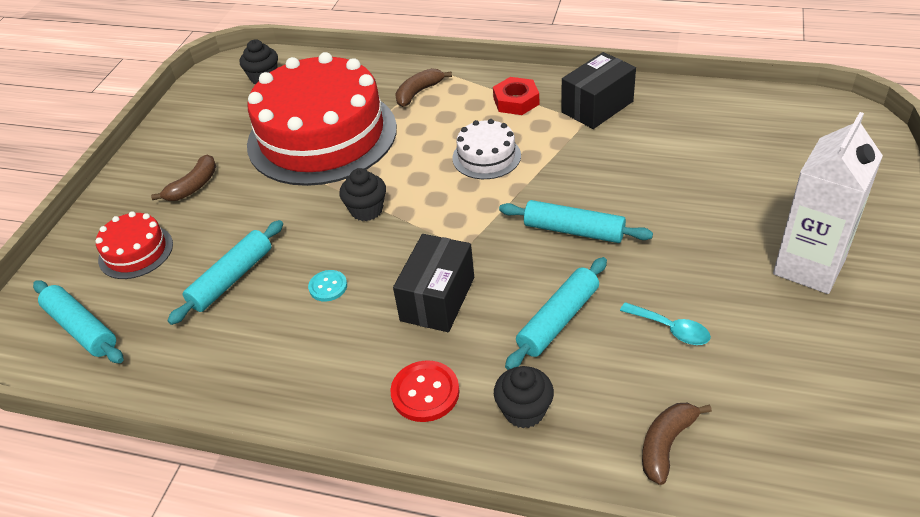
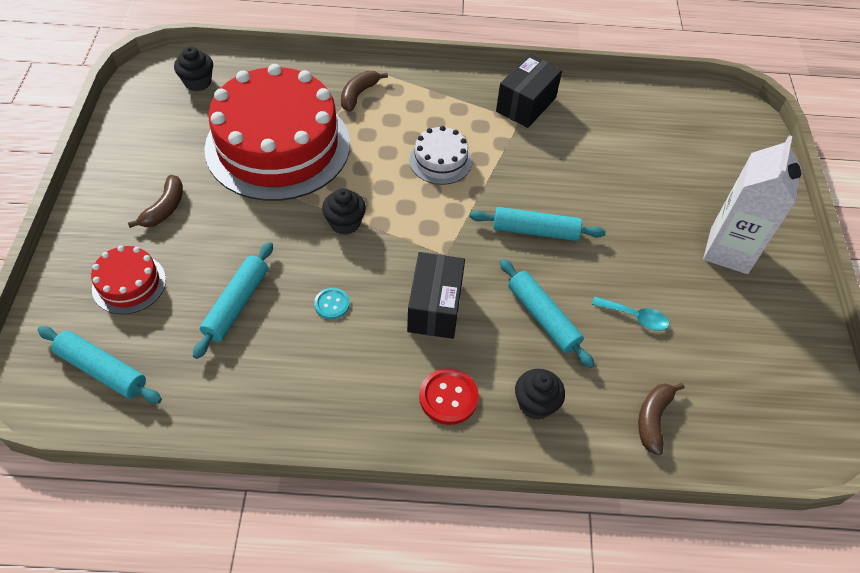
camera: 20 degrees left, 10 degrees up
red nut [493,77,539,115] -> none
turquoise rolling pin [505,257,607,370] -> turquoise rolling pin turned 60 degrees counterclockwise [500,259,594,368]

